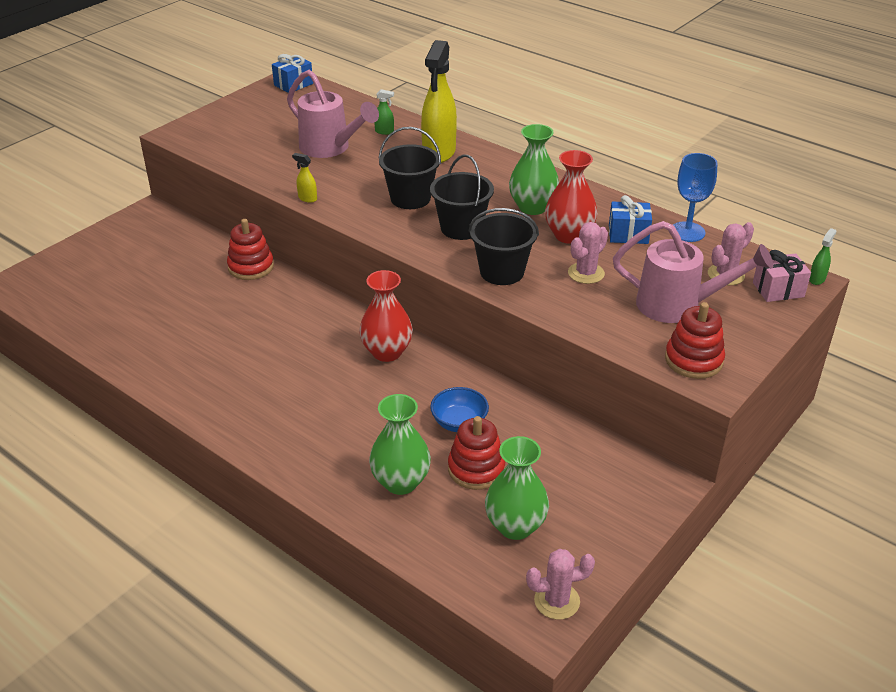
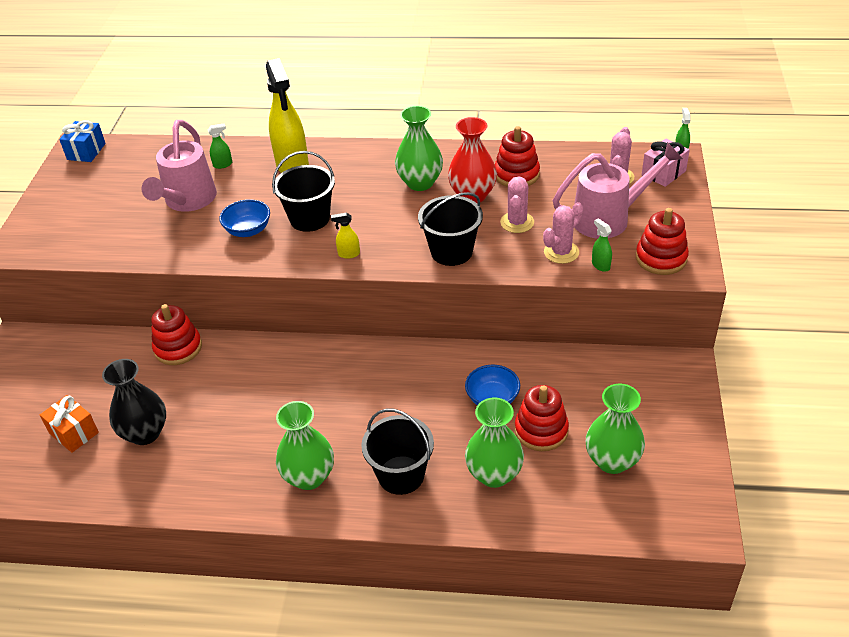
camera: 30 degrees left, 5 degrees up
pink watering can [287,70,379,158] -> pink watering can turned 90 degrees clockwise [141,120,217,212]
yellow spray bottle [292,153,317,203] -> yellow spray bottle moved to [331,213,360,259]
red vase [359,270,413,362] -> none
black bucket [430,154,494,240] -> black bucket moved to [361,408,434,495]
pink cactus [526,549,595,620] -> pink cactus moved to [543,202,583,264]
blue gift [609,195,652,244] -> red stacking toy [495,126,540,187]
blue goblet [673,153,717,242] -> none
none -> orange gift [40,395,99,453]
none -> black vase [102,359,166,445]
none -> blue bowl [219,199,270,237]
none -> green vase [276,401,334,490]
none -> green spray bottle [592,218,612,272]

